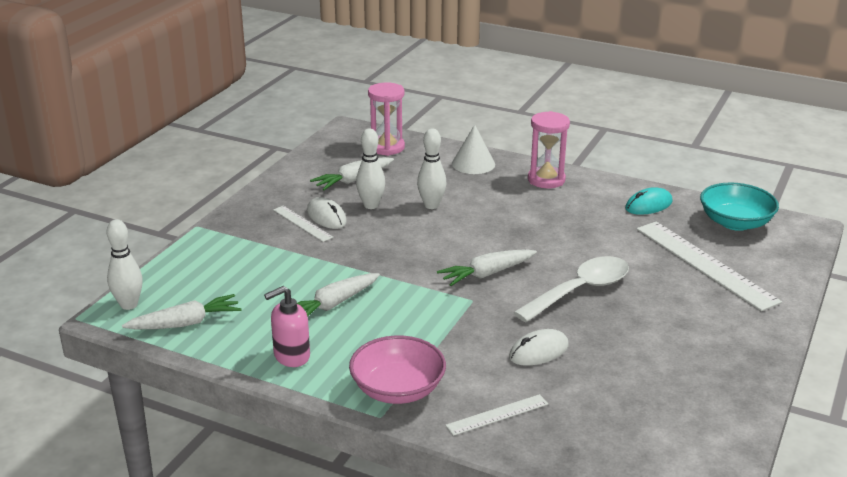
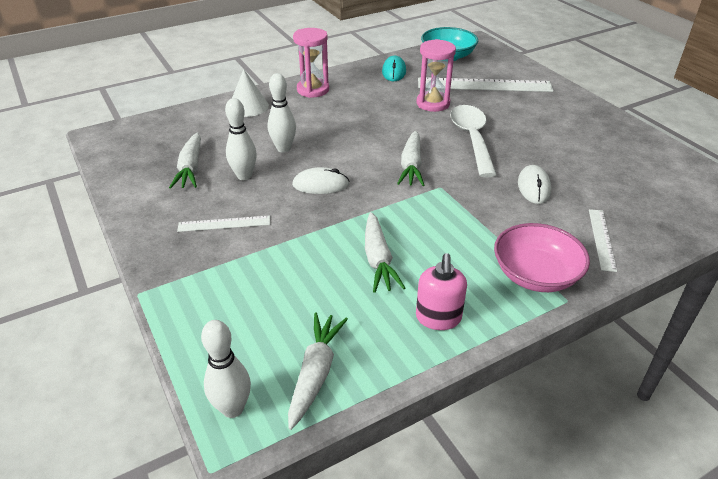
camera: 55 degrees left, 10 degrees up
white mouse [307,197,347,229] -> white mouse moved to [292,167,350,194]
pink hourglass [368,82,405,156] -> pink hourglass moved to [416,39,456,112]

